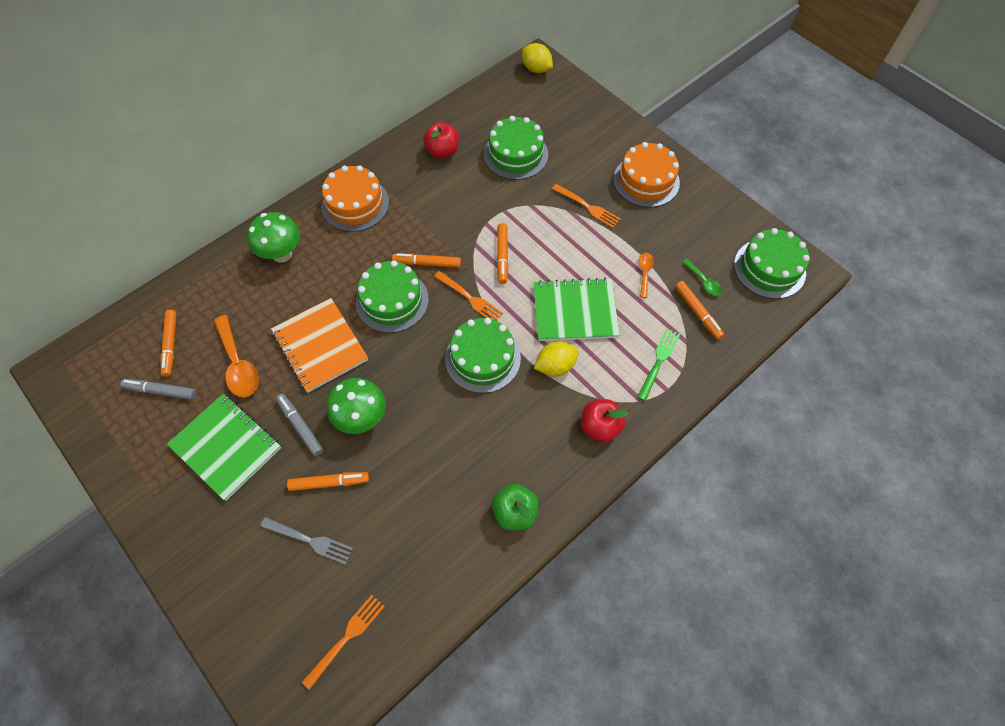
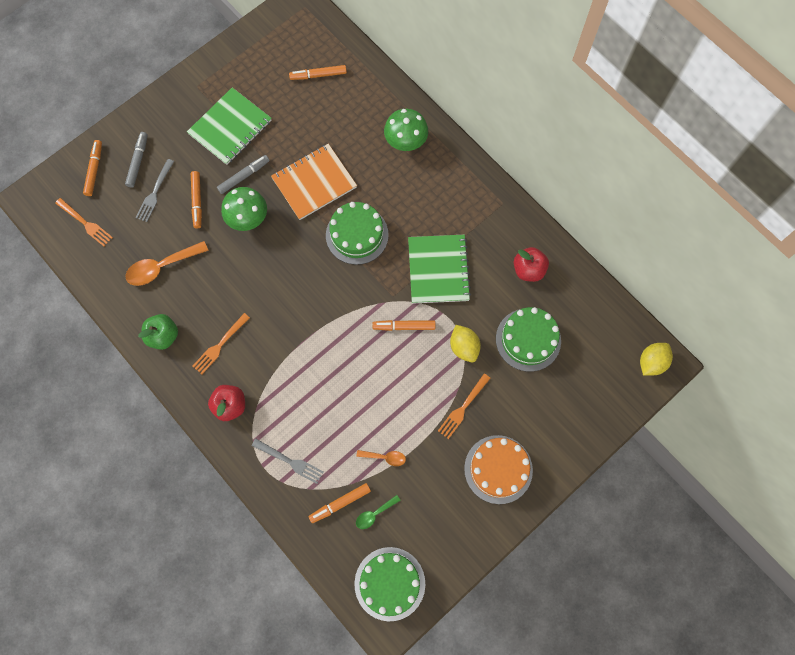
camera: 90 degrees right, 10 degrees up
grey marker [120,379,196,400] -> grey marker moved to [125,132,148,188]
orange spoon [214,315,259,398] -> orange spoon moved to [125,241,209,286]
orange cake [321,165,389,232] -> none
orange marker [392,253,461,268] -> orange marker moved to [83,140,102,196]
orange fork [434,271,503,321] -> orange fork moved to [192,313,250,374]
green cake [445,318,521,393] -> none
green notebook [534,278,620,341] -> green notebook moved to [408,235,471,304]
yellow lemon [534,341,579,376] -> yellow lemon moved to [450,325,481,362]
green fork [637,328,680,401] -> grey fork [252,439,323,484]

